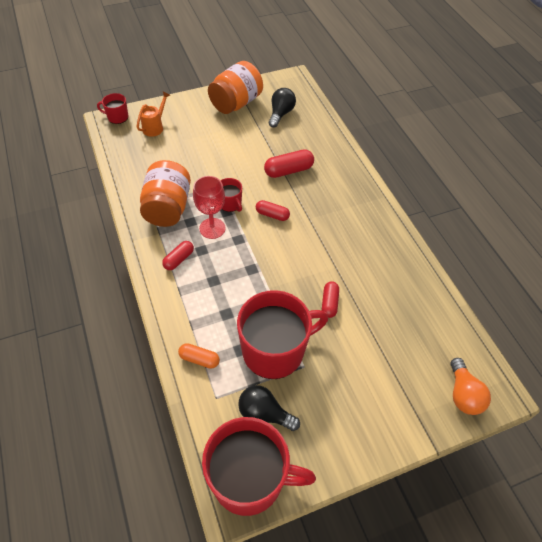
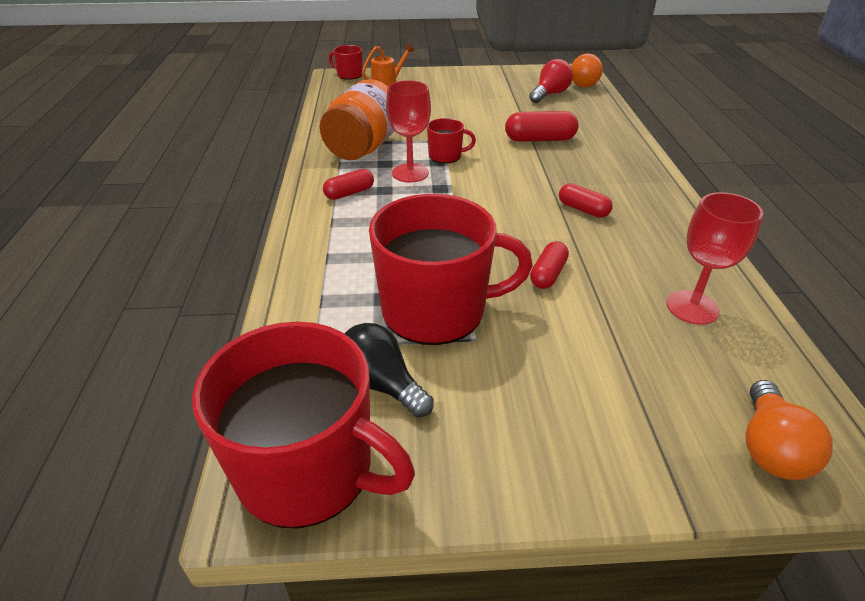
camera: 20 degrees right, 15 degrees down
orange capsule [178,343,220,368] -> none
orange jar [208,61,263,114] -> none
red mug [220,178,242,212] -> red mug turned 75 degrees counterclockwise [427,118,476,163]
red capsule [256,200,290,221] -> red capsule moved to [559,183,613,218]
black light bulb [269,88,296,128] -> red light bulb [529,59,573,103]
none -> orange light bulb [571,53,603,88]
none -> red goblet [667,192,763,325]

